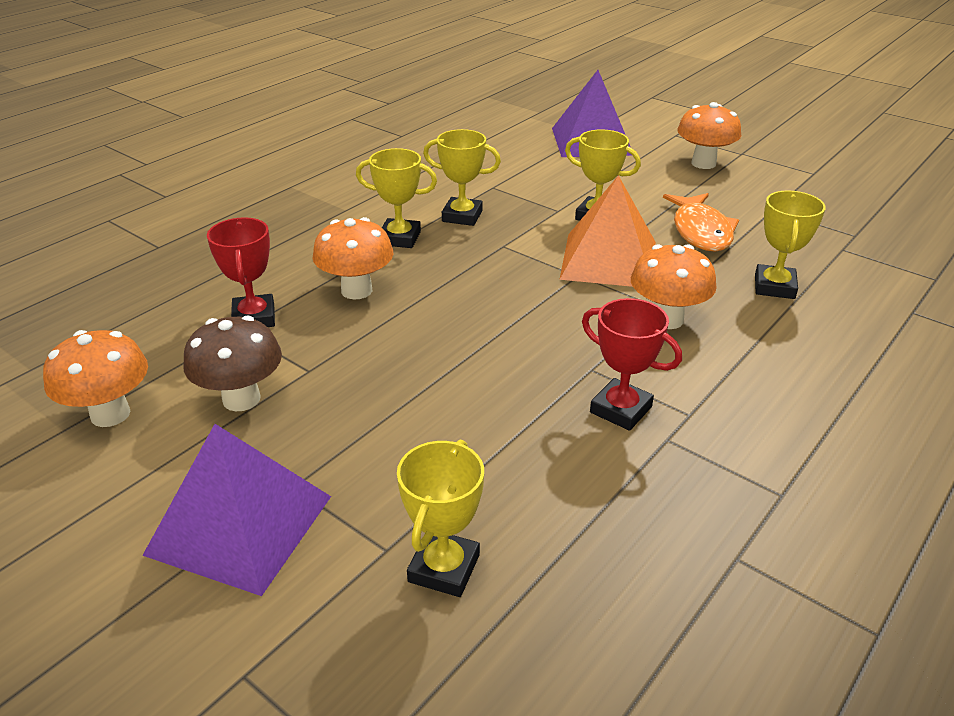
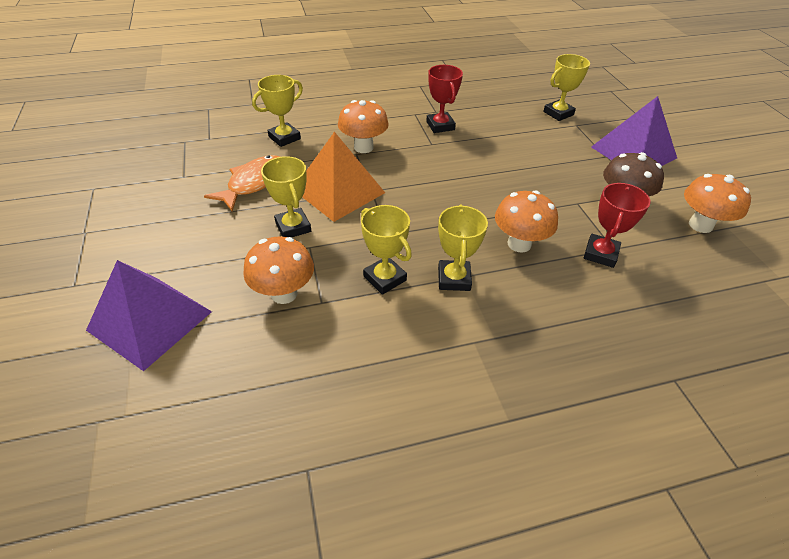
camera: 145 degrees left, 10 degrees up
yellow trophy [356,148,437,248] -> yellow trophy turned 45 degrees clockwise [438,205,488,291]
orange mushroom [677,102,741,169] -> orange mushroom moved to [243,236,314,304]

